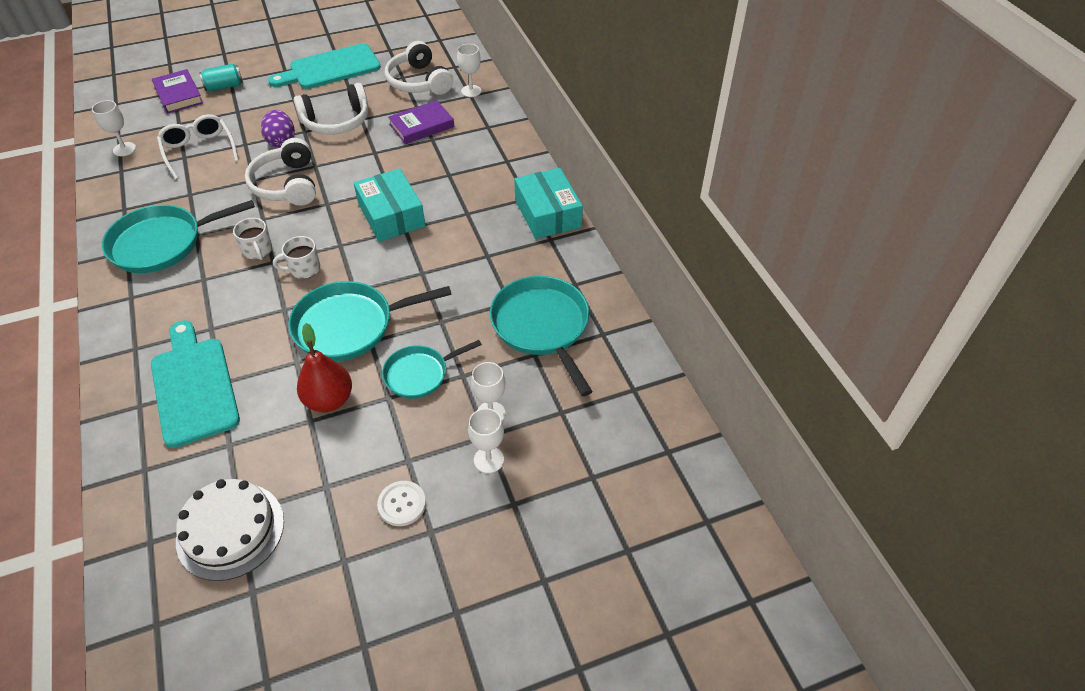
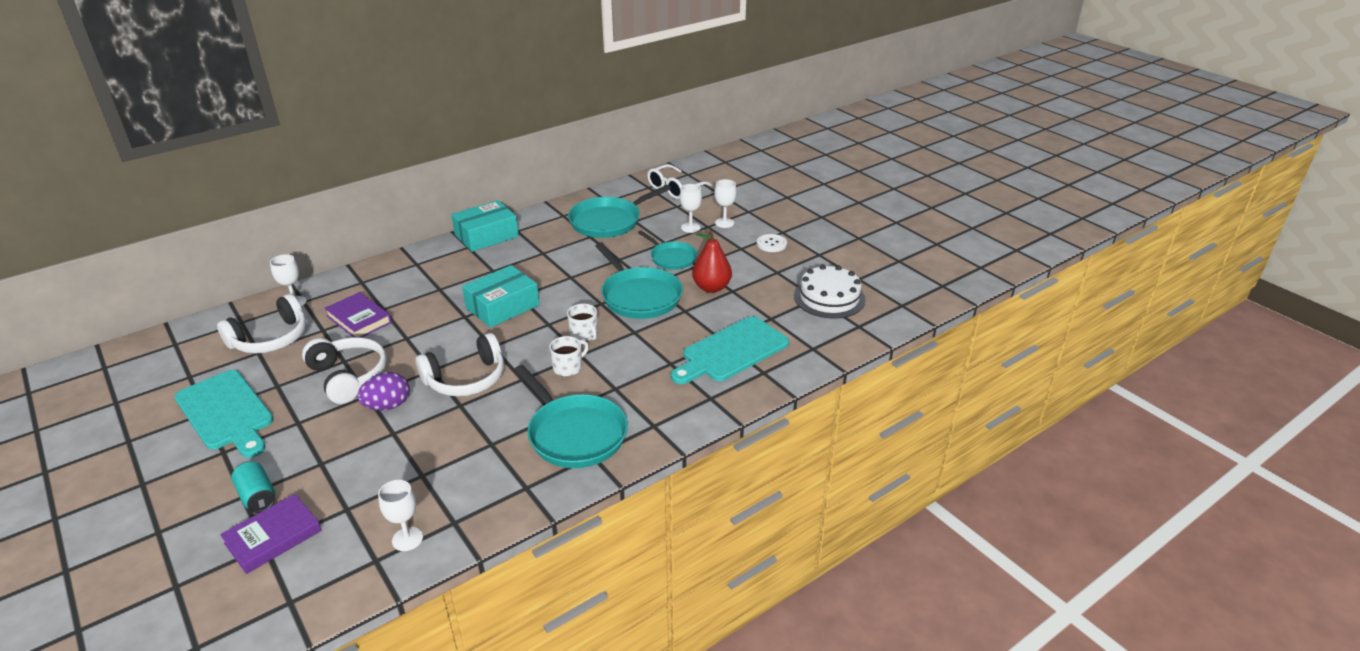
camera: 105 degrees left, 15 degrees down
white glasses [157,114,239,180] -> white glasses moved to [647,164,714,199]

